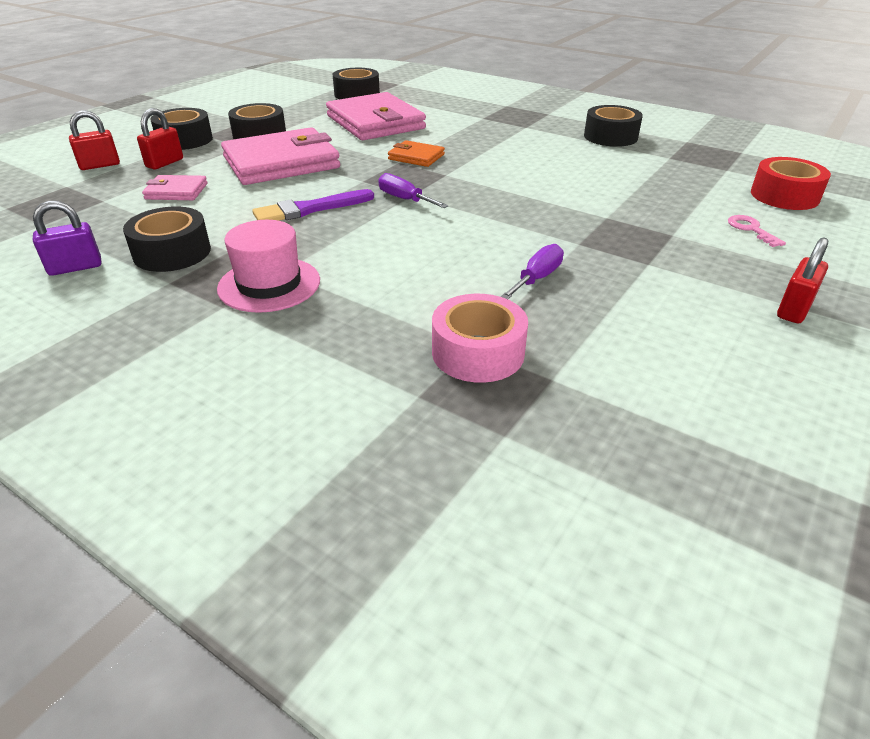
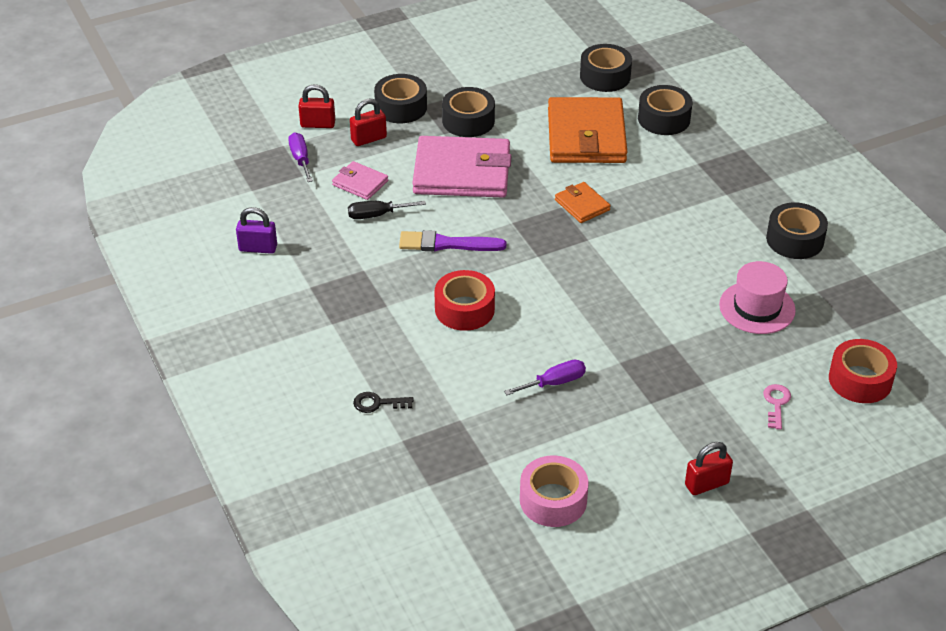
camera: 30 degrees right, 5 degrees up
black tape [123,207,211,272] -> black tape moved to [638,85,693,135]
pink hat [217,220,320,313] -> pink hat moved to [719,261,796,334]
pink wallet [326,92,426,140] -> orange wallet [548,97,627,163]
purple screwdriver [378,173,449,208] -> purple screwdriver moved to [288,133,313,182]
pink tape [432,294,528,383] -> pink tape moved to [520,456,589,527]
none -> black screwdriver [348,201,426,219]
none -> black key [353,392,414,413]
none -> red tape [435,270,495,331]

